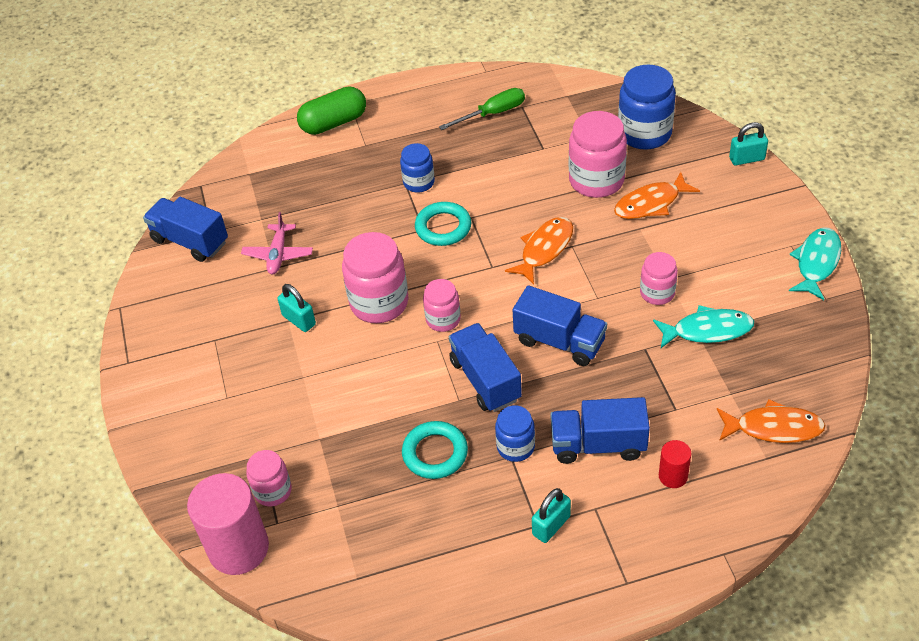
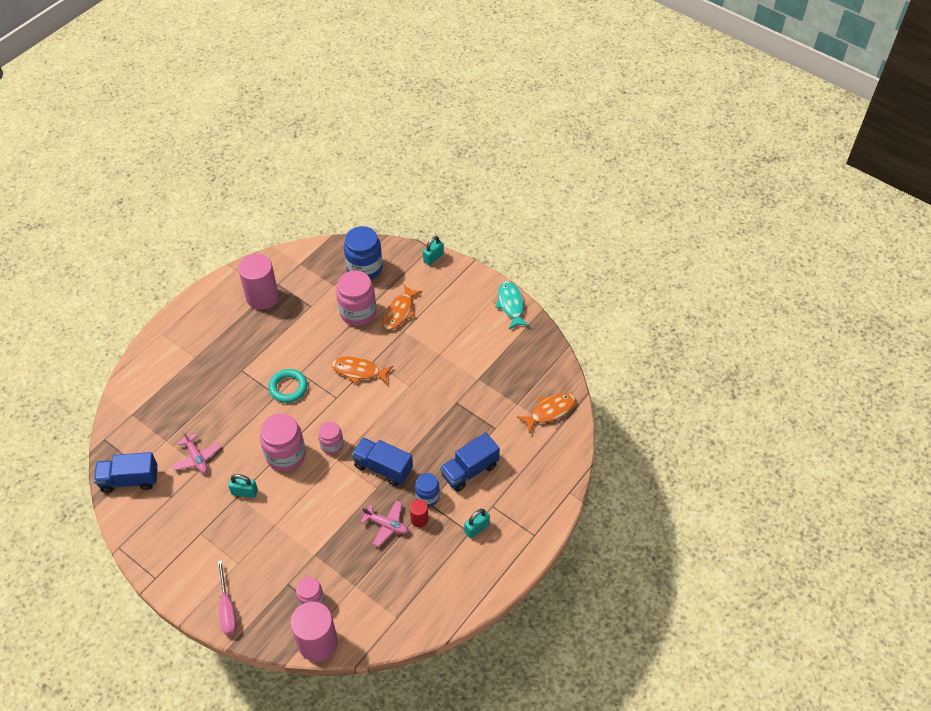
camera: 40 degrees left, 5 degrees up
green capsule [297,86,366,135] -> none
blue jar [400,143,435,192] -> none
turquoise ring [402,421,468,479] -> pink plane [360,500,409,547]
green screwdriver [439,88,525,130] -> pink cylinder [238,254,279,310]
orange fish [505,217,573,285] -> orange fish turned 75 degrees counterclockwise [332,356,393,384]
blue truck [513,285,607,366] -> none
turquoise padlock [532,488,571,543] -> turquoise padlock turned 45 degrees clockwise [464,509,490,538]
pink jar [640,252,678,305] -> none
turquoise fish [653,305,754,348] -> none
red cylinder [659,440,691,488] -> red cylinder moved to [410,499,429,527]
none -> pink screwdriver [218,560,237,635]

